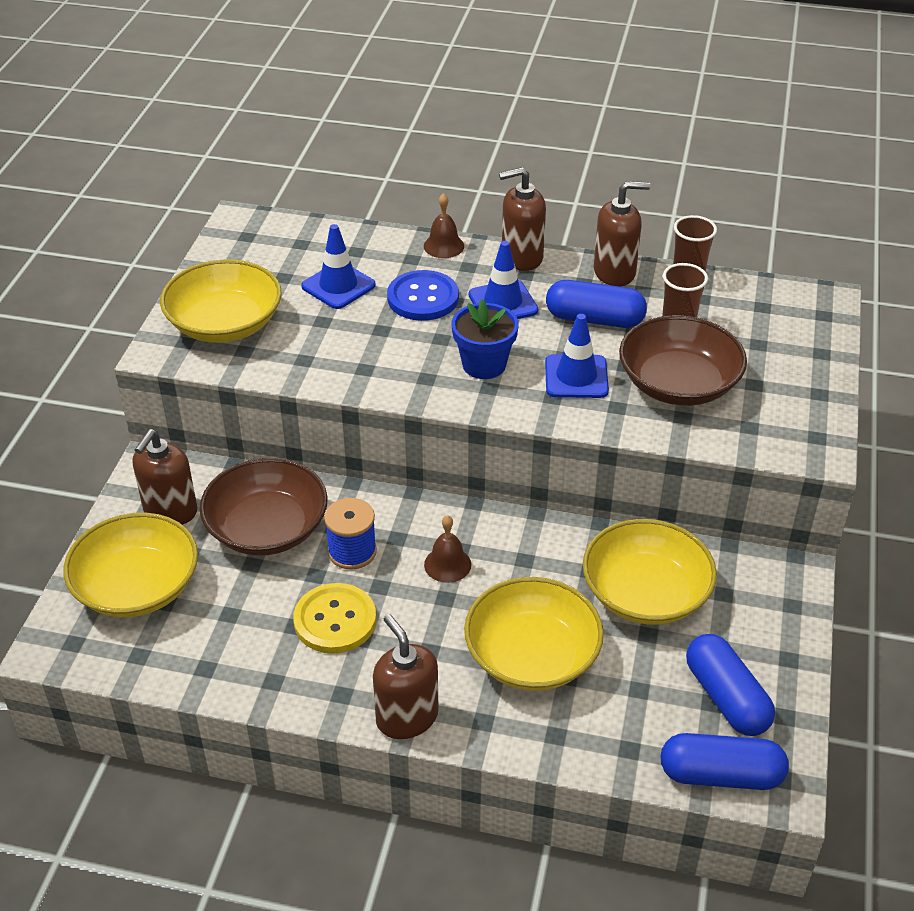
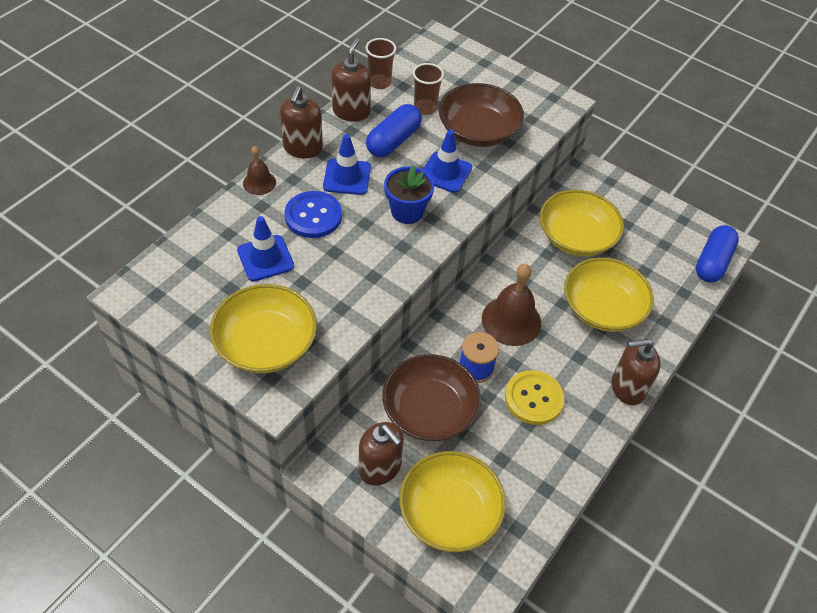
camera: 70 degrees left, 10 degrees up
brown bell [424,515,471,583] -> brown bell [482,264,541,346], size x1.82
blue capsule [686,634,775,736] -> none

